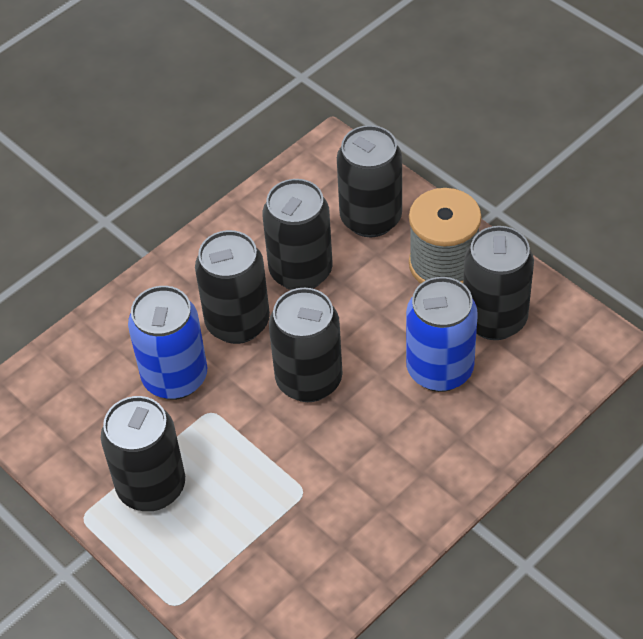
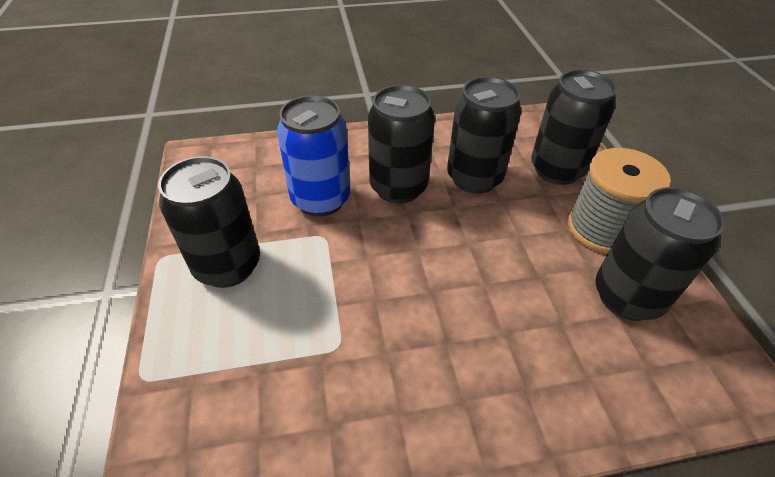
camera: 30 degrees right, 5 degrees down
black can [269,288,343,402] -> none
blue can [406,277,478,392] -> none

